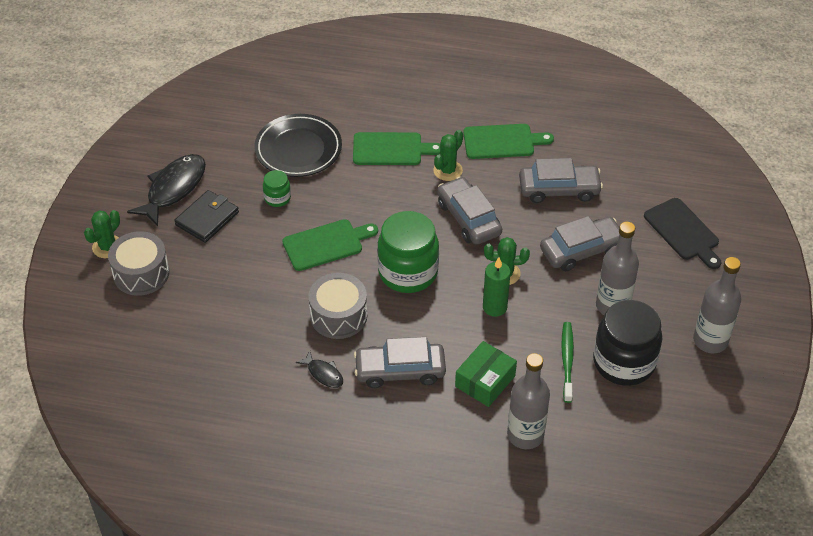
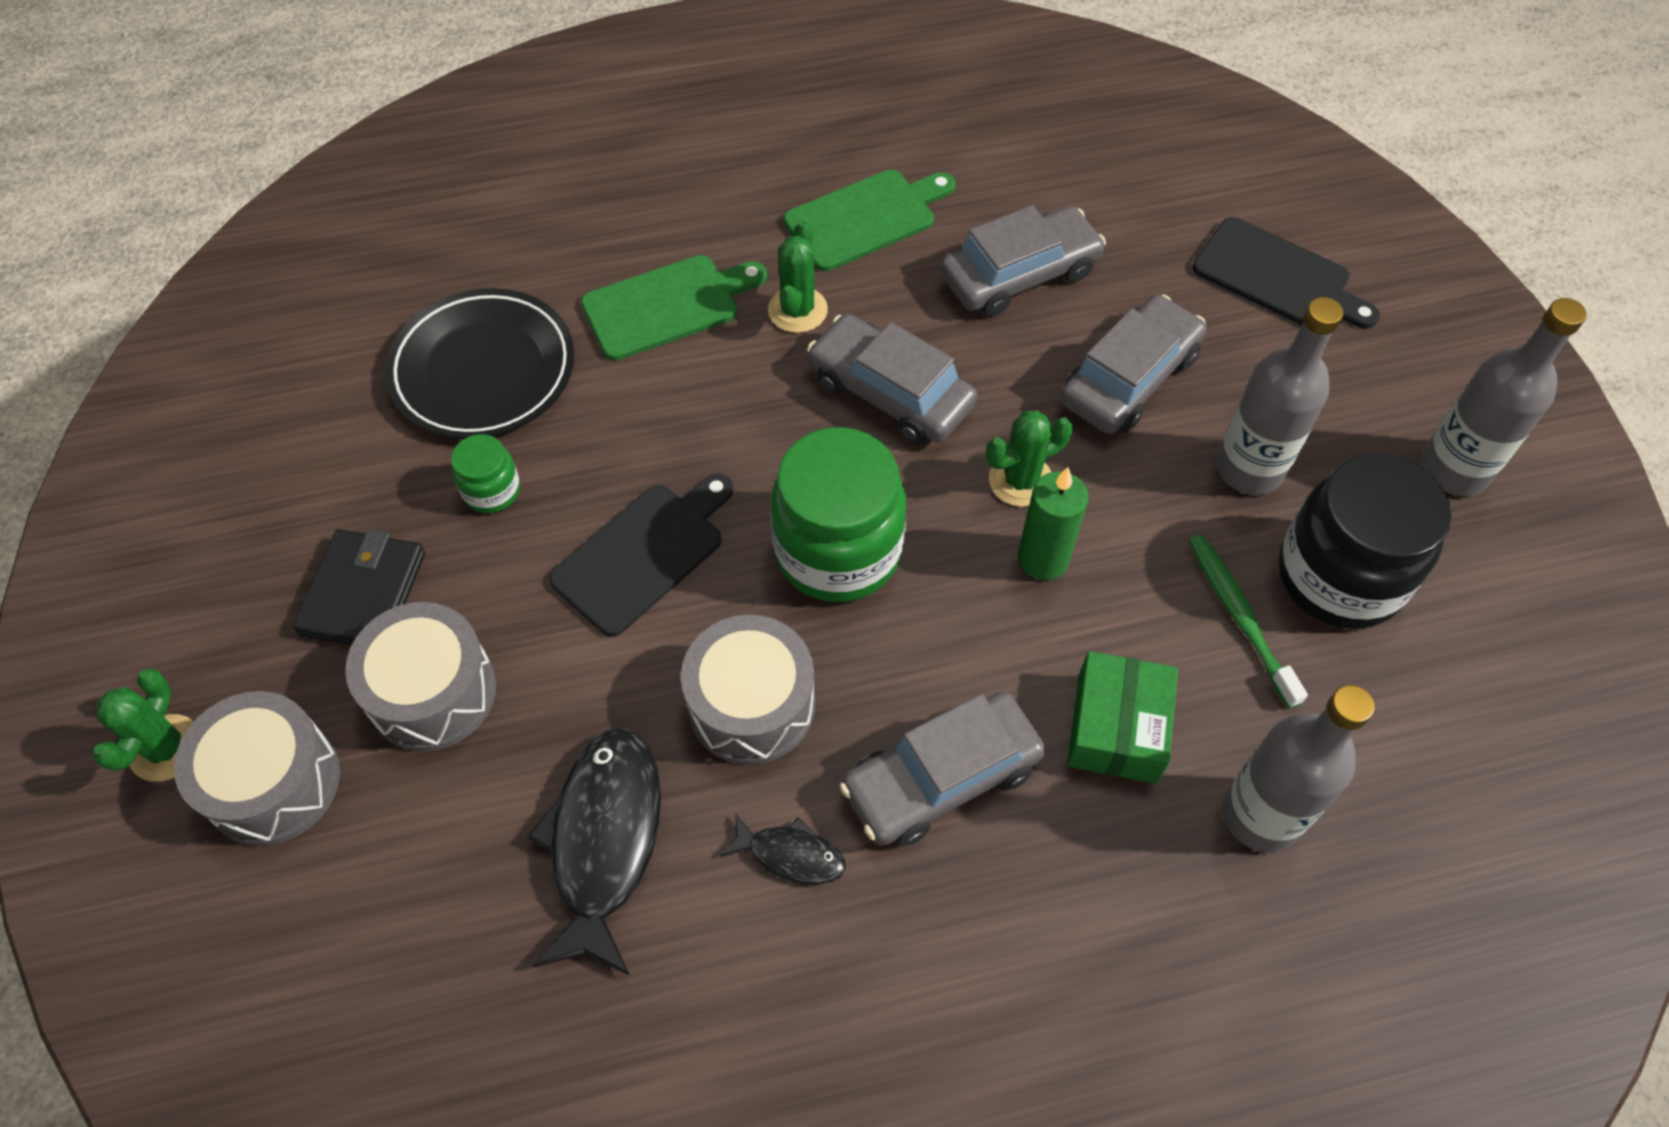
camera: 25 degrees left, 10 degrees up
black fish [127,154,206,227] -> black fish moved to [527,727,661,976]
green cutting board [282,219,378,271] -> black cutting board [549,473,734,637]
none -> grey drum [345,602,496,751]

